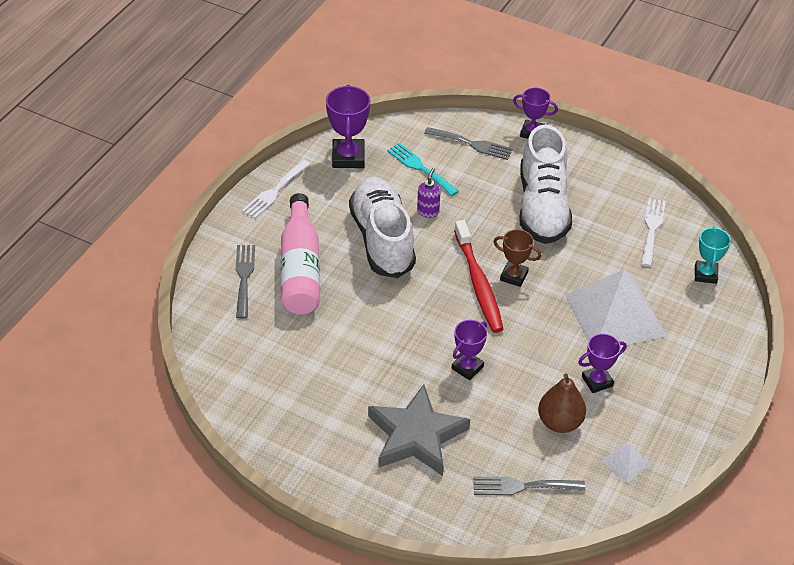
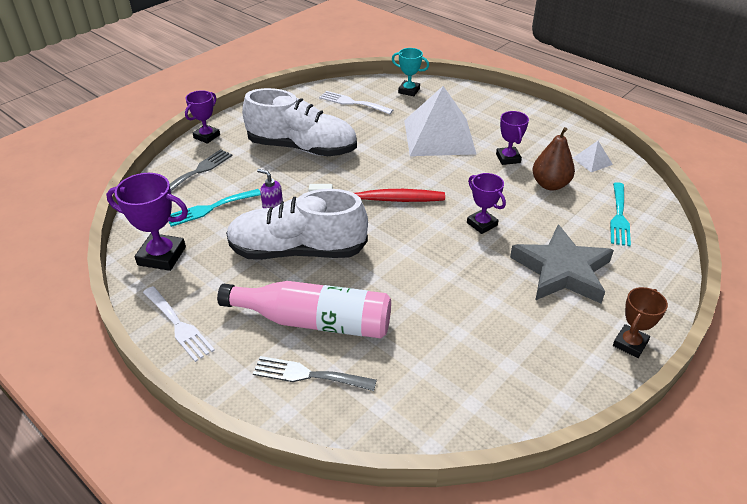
camera: 75 degrees left, 5 degrees down
grey fork [473,477,585,495] -> turquoise fork [610,182,631,246]
brown trophy [493,229,542,287] -> brown trophy moved to [613,287,668,358]

